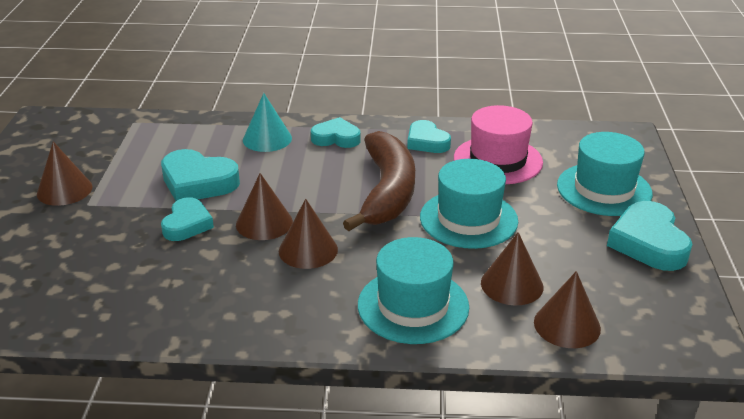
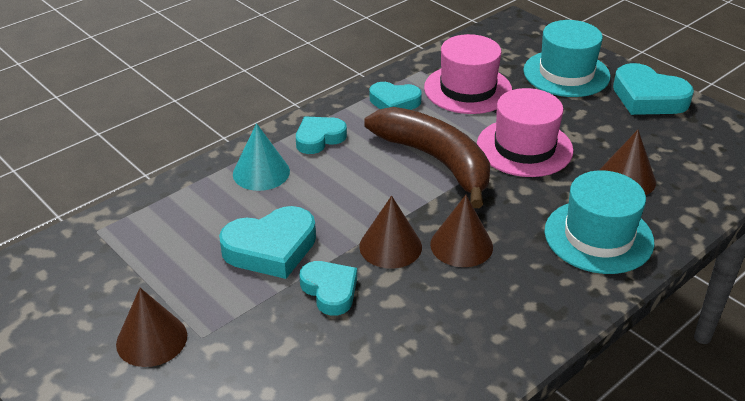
camera: 45 degrees left, 5 degrees up
turquoise hat [420,159,518,249] -> pink hat [477,88,573,177]
brown cone [534,271,601,348] -> none

